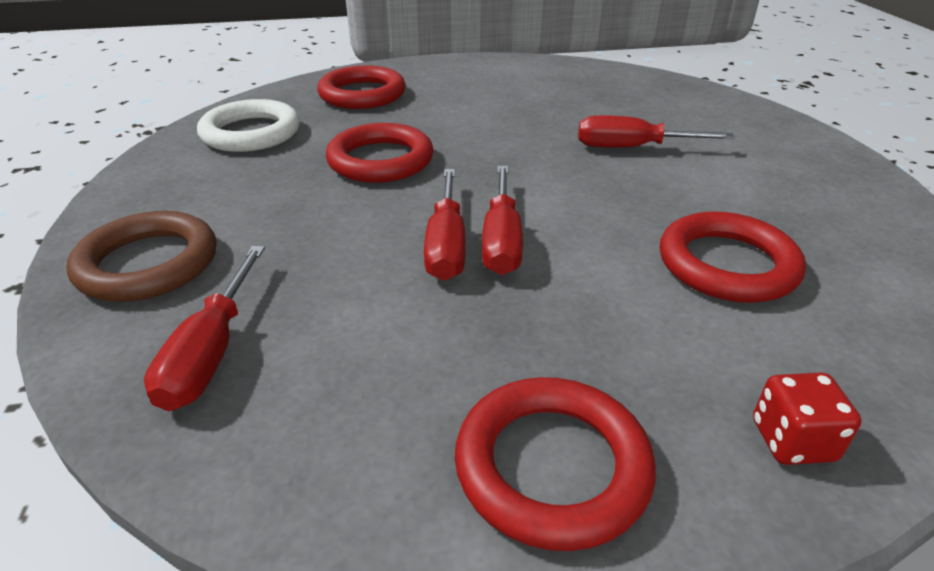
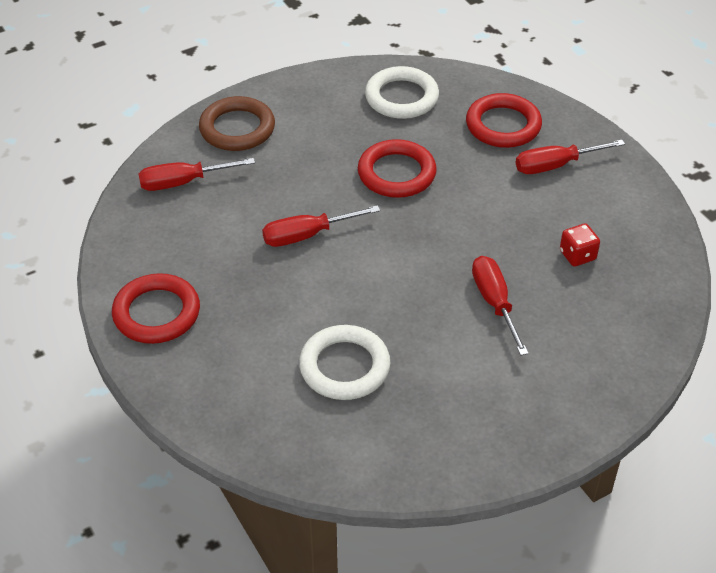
camera: 70 degrees right, 10 degrees up
red screwdriver [482,166,523,275] -> red screwdriver moved to [516,140,625,174]
red ring [660,211,806,303] -> white ring [299,325,390,400]
red dice [753,372,862,465] -> red dice moved to [560,223,600,267]

